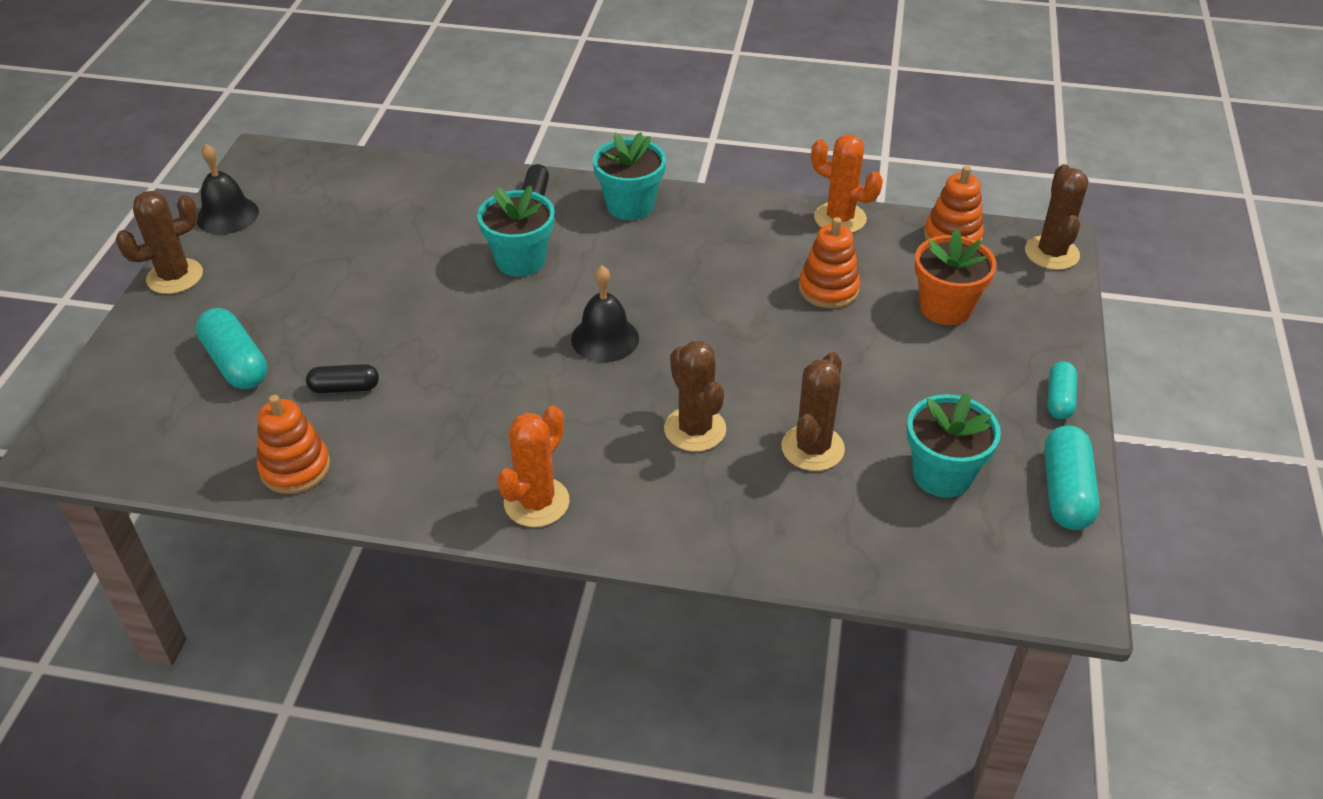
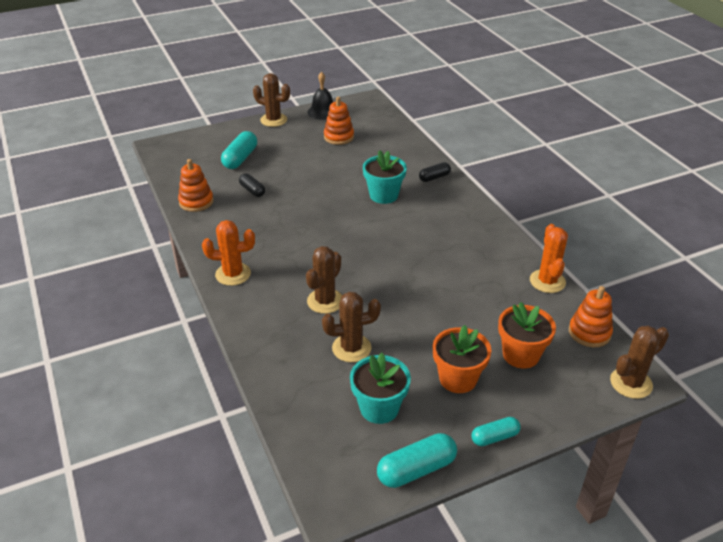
camera: 55 degrees right, 5 degrees down
black bell [571,266,639,362] -> none
turquoise flower pot [593,132,666,220] -> none
orange stacking toy [799,217,860,309] -> orange stacking toy moved to [324,97,354,145]
none -> orange flower pot [433,325,491,393]

